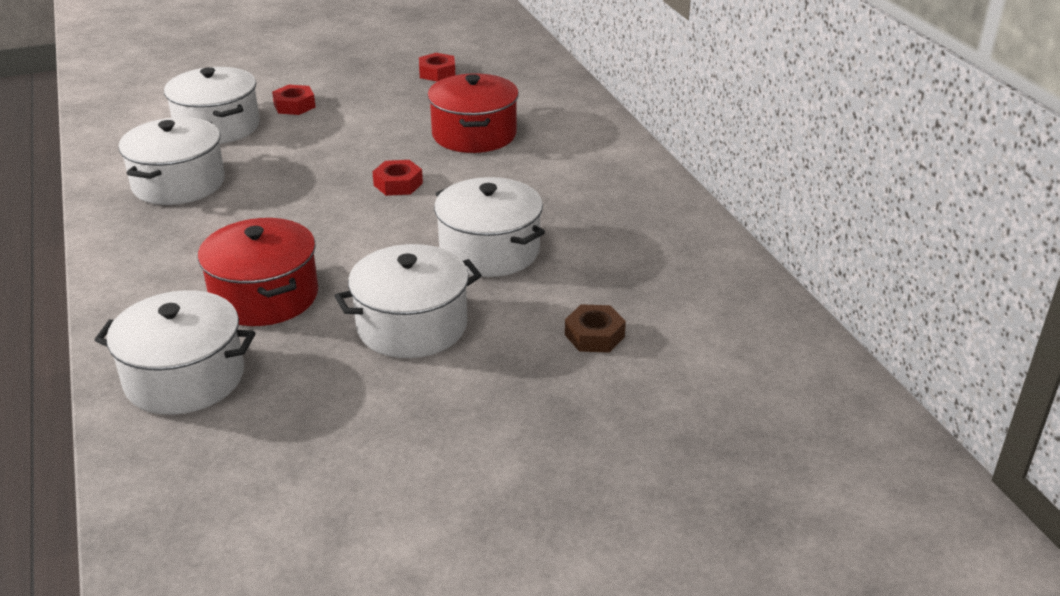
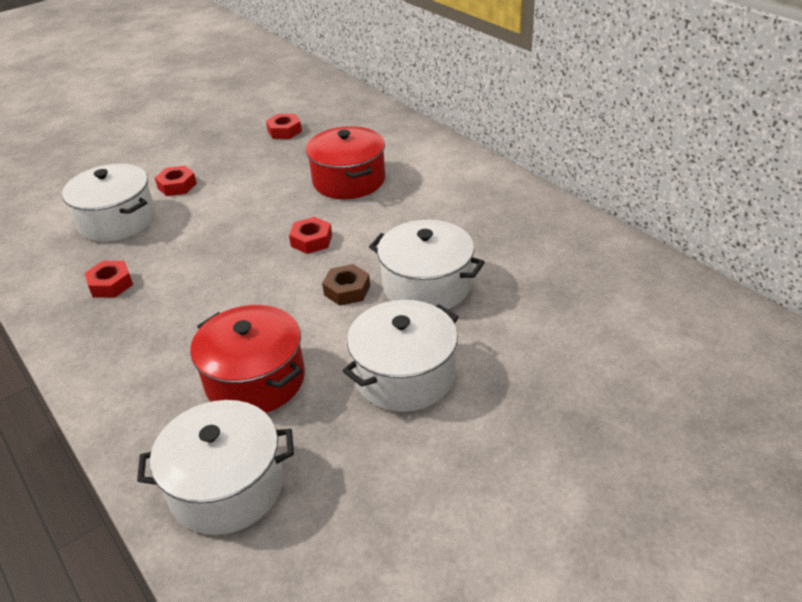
camera: 15 degrees left, 5 degrees up
white pot [118,117,225,205] -> red nut [85,261,133,297]
brown nut [565,304,626,353] -> brown nut moved to [322,264,370,306]

